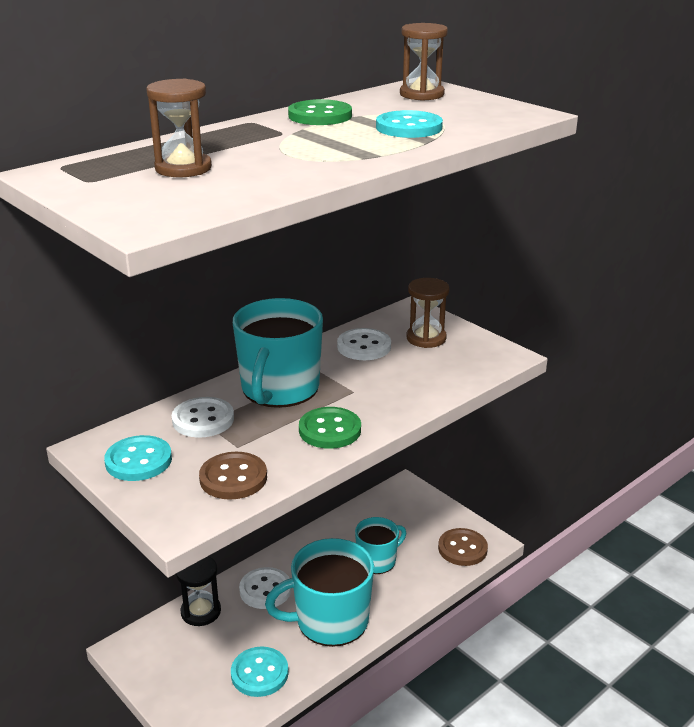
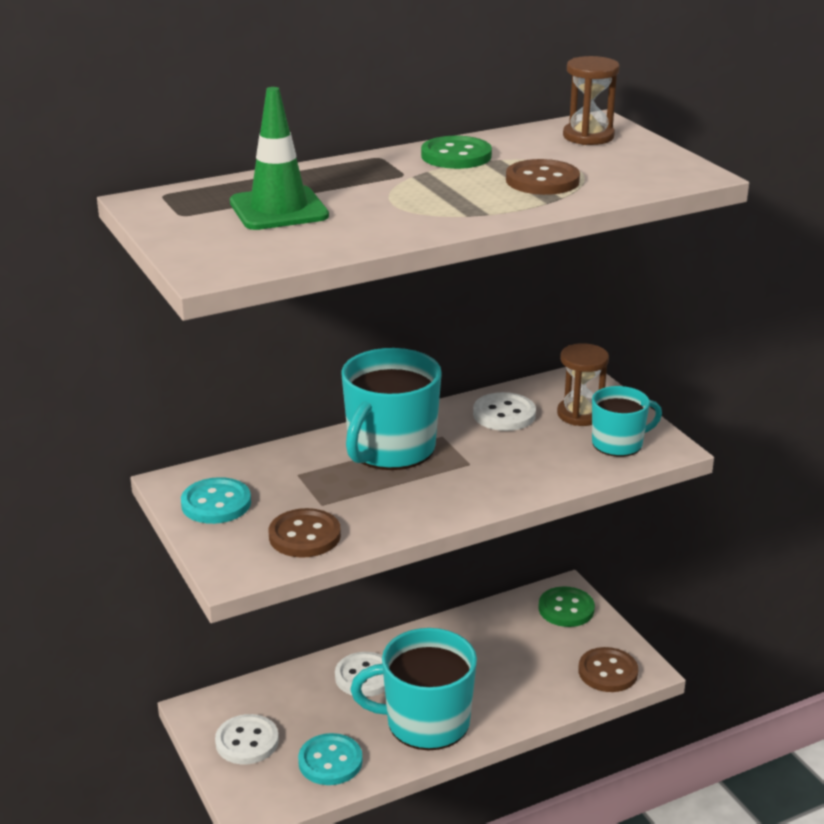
camera: 15 degrees right, 0 degrees up
brown hourglass [146,79,212,177] -> green traffic cone [230,87,329,230]
white button [172,397,234,437] -> white button moved to [215,714,279,764]
black hourglass [176,556,221,626] -> none
green button [299,407,361,449] -> green button moved to [539,586,595,627]
turquoise mug [355,517,406,574] -> turquoise mug moved to [592,386,662,457]
turquoise button [376,110,443,138] -> brown button [506,159,580,195]

